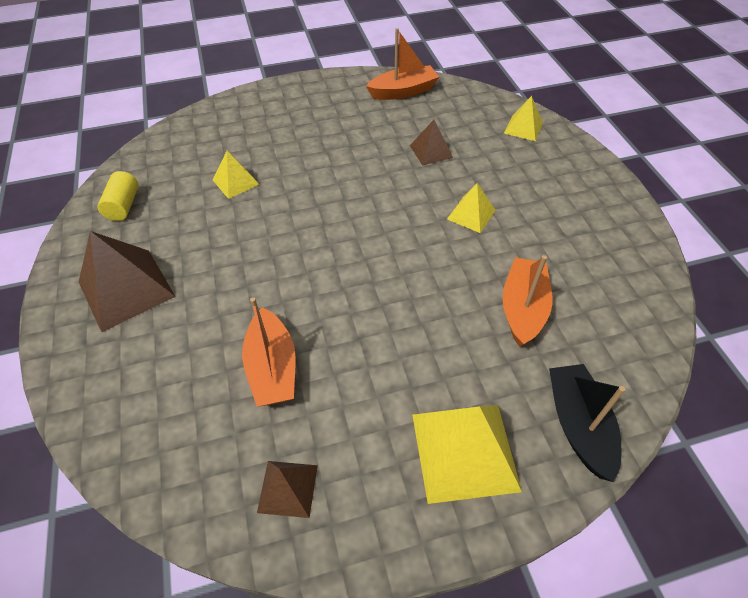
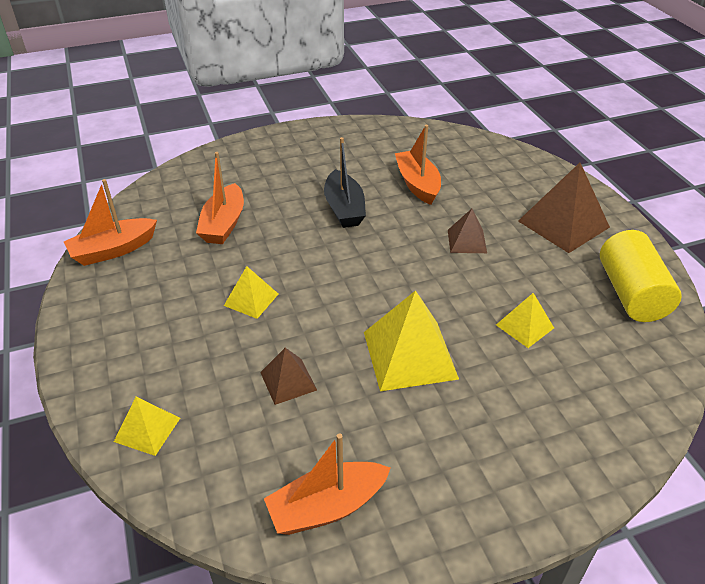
camera: 175 degrees right, 10 degrees down
yellow cylinder [98,171,139,221] -> yellow cylinder [600,230,682,322], size x1.72
brown pyramid [257,461,318,518] -> brown pyramid moved to [448,209,487,253]
yellow pyramid [412,405,522,504] -> yellow pyramid moved to [364,290,459,391]
black boat [549,364,625,482] -> black boat moved to [324,137,366,228]
none -> orange boat [64,179,157,266]

